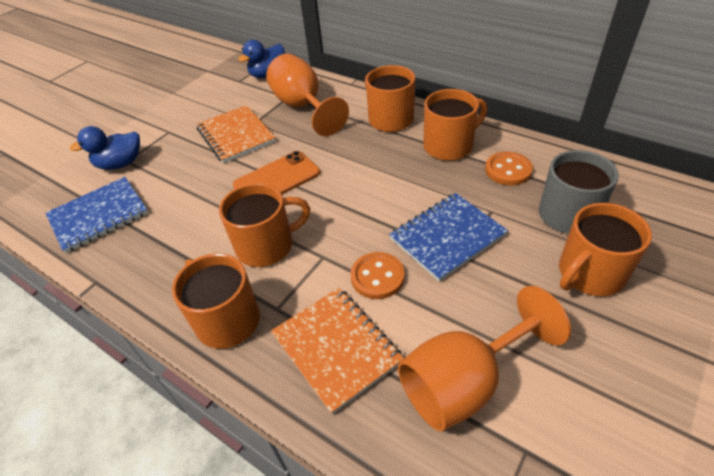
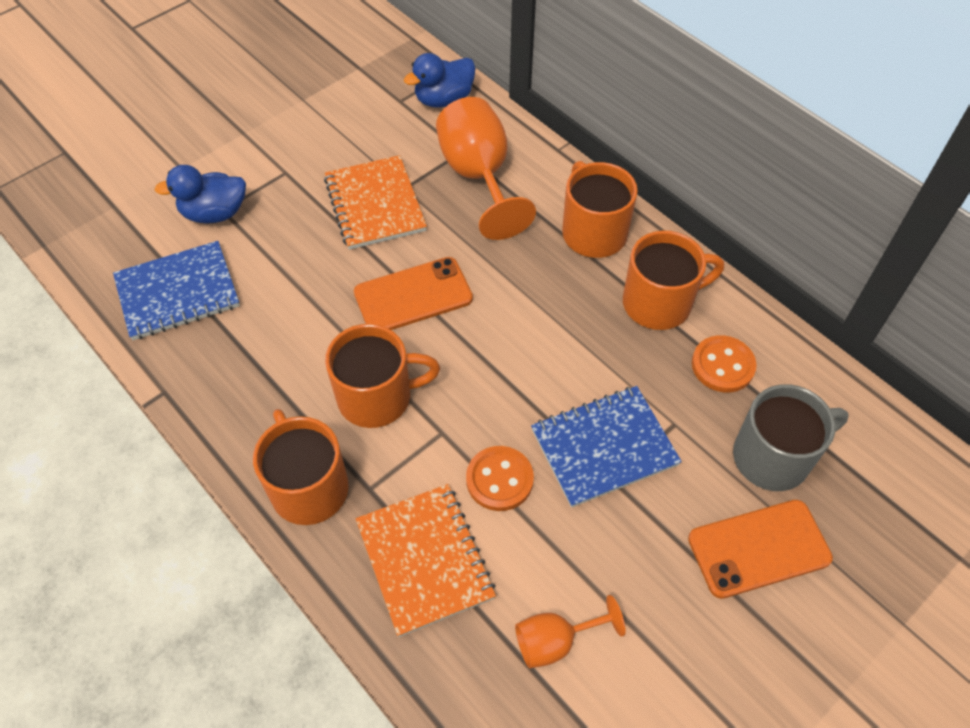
camera: 10 degrees right, 10 degrees up
orange goblet [398,286,571,431] -> orange goblet [515,595,626,669], size x0.54
orange mug [559,203,652,296] -> orange phone [688,500,833,599]

